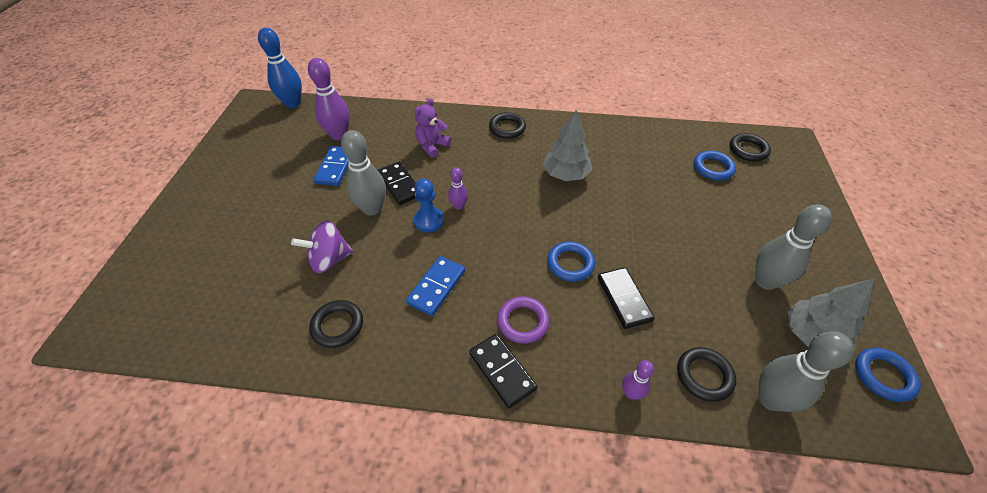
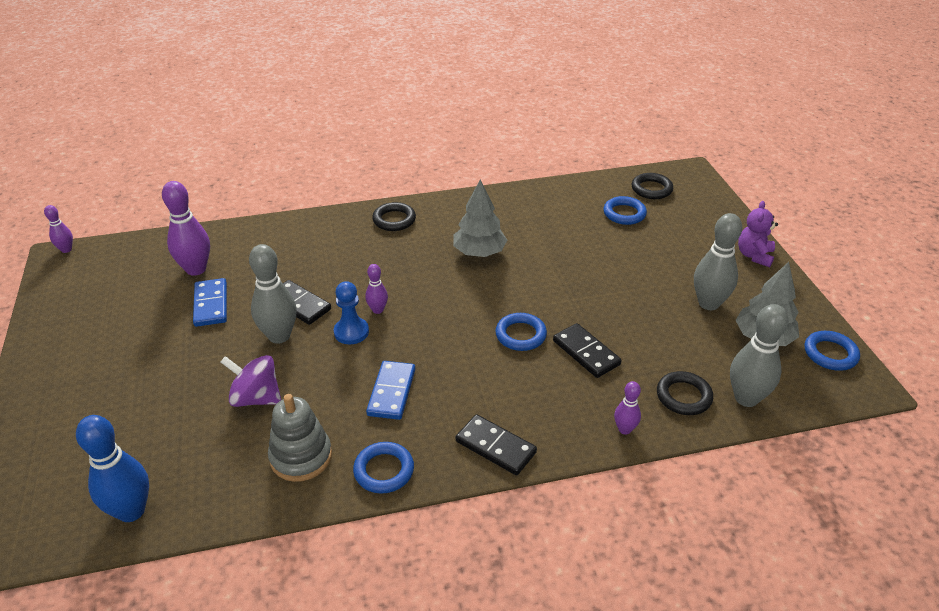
camera: 20 degrees left, 10 degrees down
blue bowling pin [258,28,302,108] -> blue bowling pin moved to [76,415,149,522]
purple spinning top [291,221,353,273] -> purple spinning top turned 60 degrees clockwise [221,355,281,407]
black ring [309,300,363,348] -> grey stacking toy [268,394,332,482]
purple teddy bear [414,99,451,158] -> purple teddy bear moved to [738,201,778,267]
purple ring [497,296,550,344] -> none
none -> purple bowling pin [44,205,73,253]
none -> blue ring [353,442,414,494]

